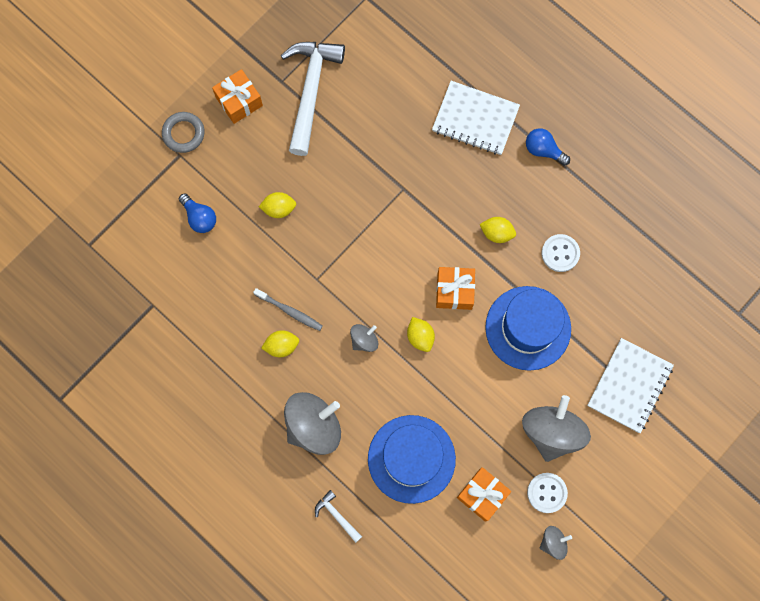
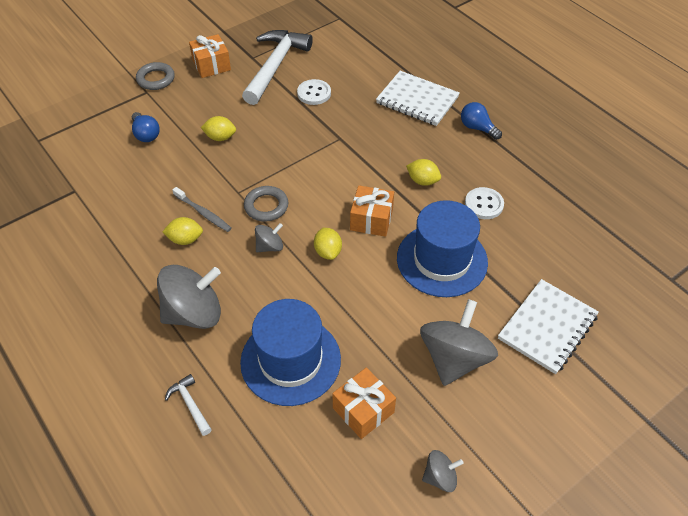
camera: 10 degrees right, 25 degrees down
white button [527,473,568,513] -> white button moved to [297,79,331,105]
none -> grey ring [244,186,288,222]

